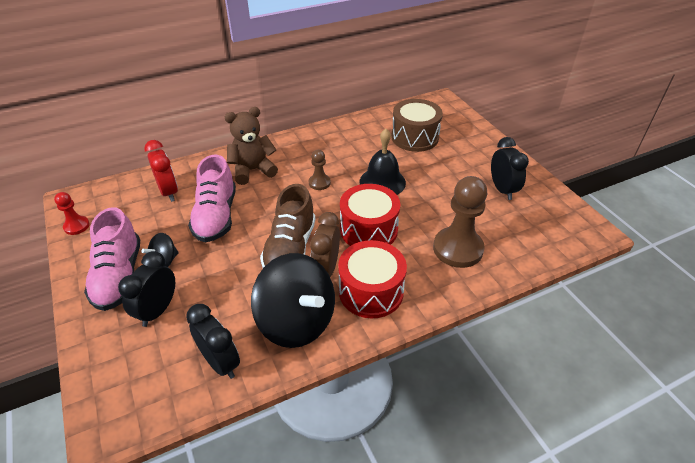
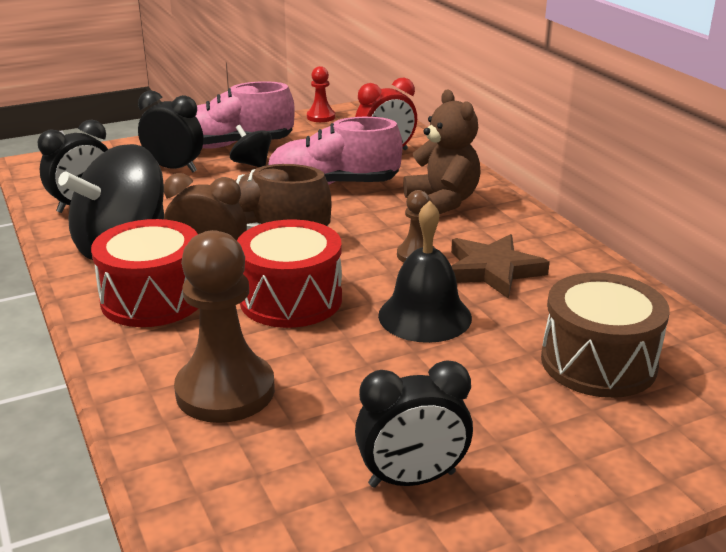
camera: 90 degrees right, 15 degrees down
none -> brown star [451,234,550,299]

